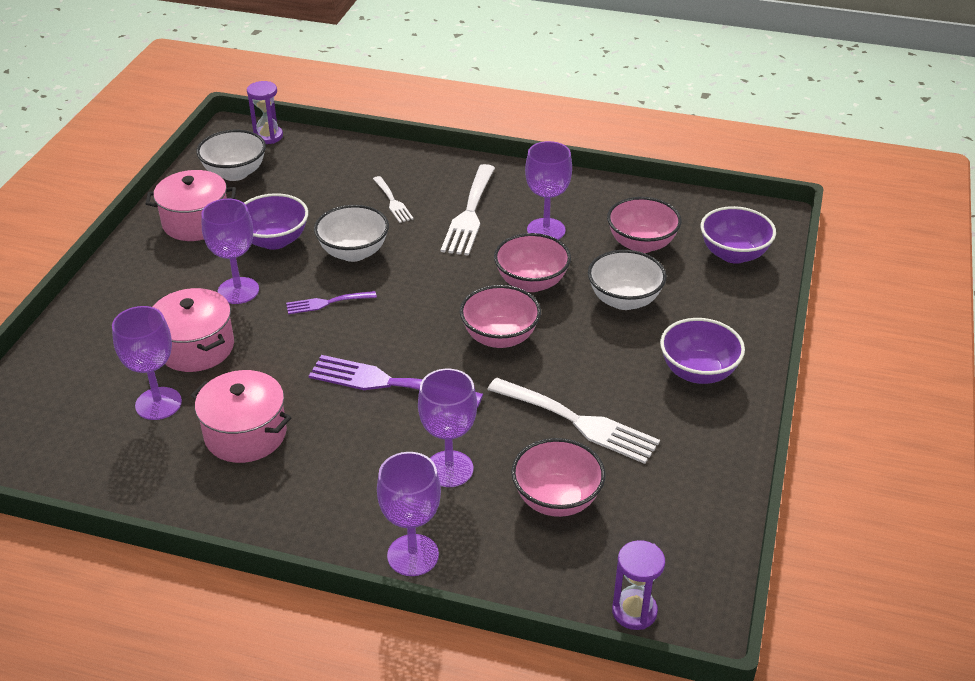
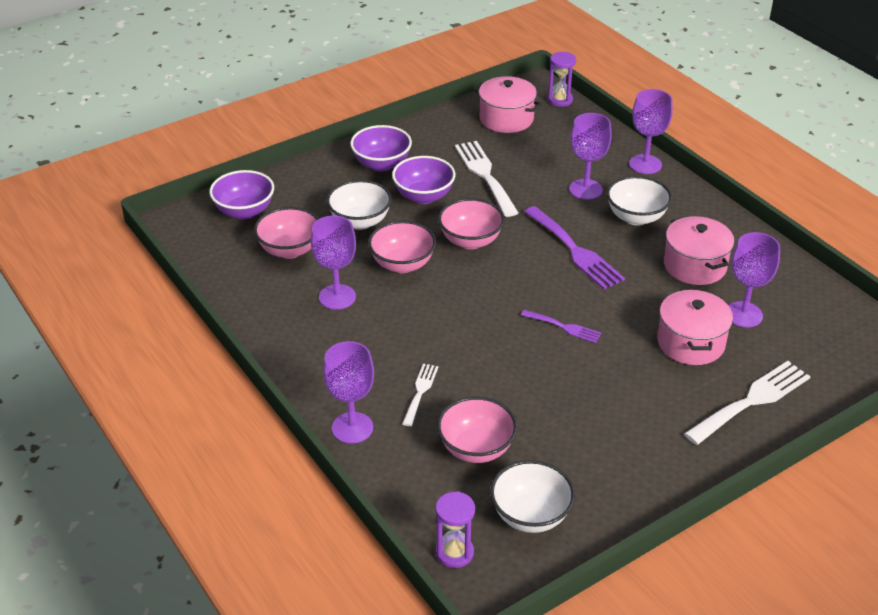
camera: 140 degrees left, 0 degrees up
pink pot [146,170,236,241] -> pink pot moved to [474,76,542,133]
purple goblet [201,199,259,304] -> purple goblet moved to [323,341,374,444]
purple bowl [244,193,308,250] -> purple bowl moved to [392,156,455,204]
white bowl [314,205,389,262] -> white bowl moved to [607,176,672,226]
white fork [441,164,495,256] -> white fork moved to [684,361,811,445]
pink bowl [511,438,605,517] -> pink bowl moved to [437,397,517,463]

